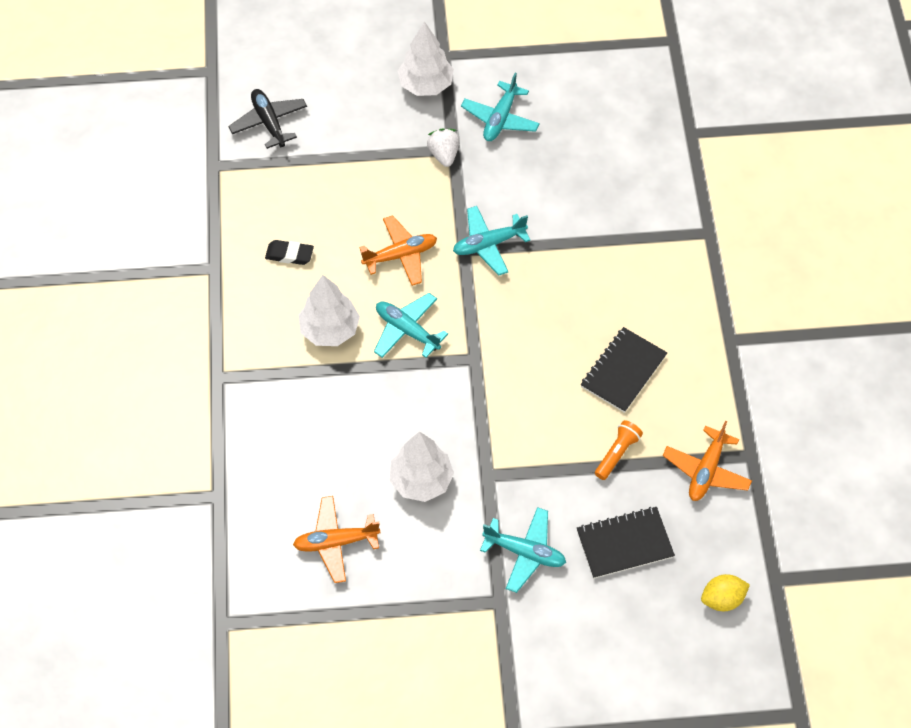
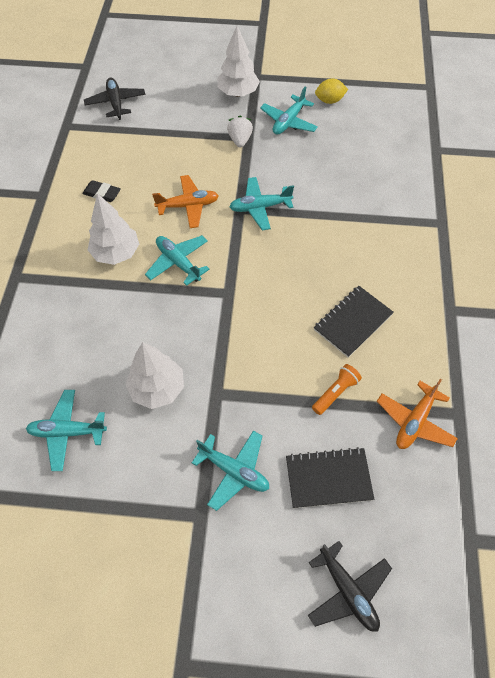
camera: 10 degrees right, 0 degrees up
orange plane [293,496,380,583] -> turquoise plane [26,390,107,471]
yellow lemon [701,574,750,611] -> yellow lemon moved to [315,78,348,104]
none -> black plane [308,541,392,632]

